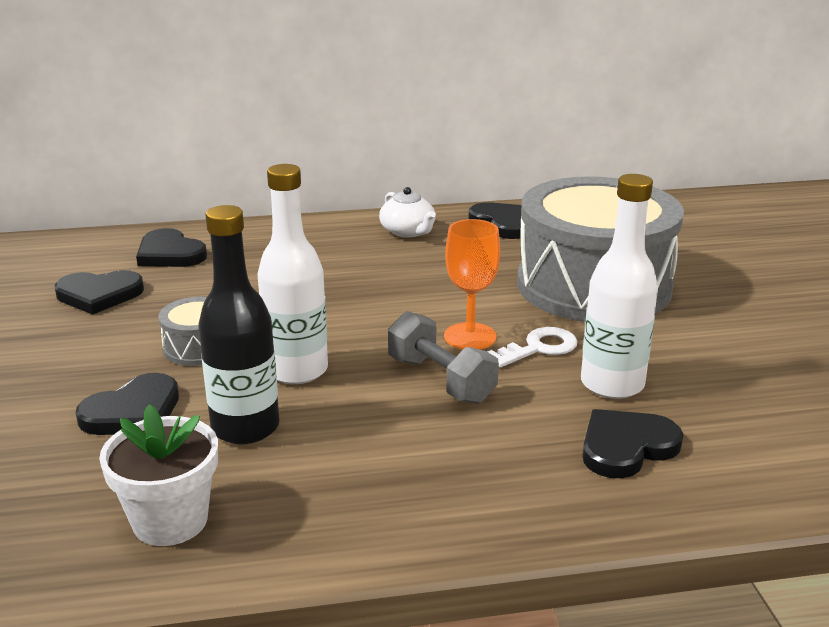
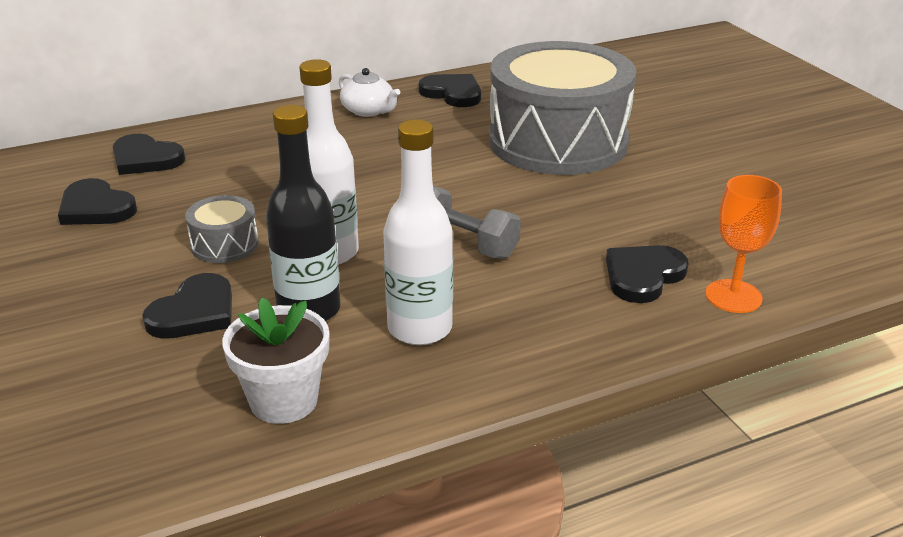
camera: 15 degrees left, 5 degrees up
black heart [55,270,144,315] -> black heart turned 60 degrees clockwise [58,178,137,225]
orange goblet [444,219,500,350] -> orange goblet moved to [705,175,782,313]
white key [487,327,578,368] -> none
white bottle [581,174,658,399] -> white bottle moved to [383,120,453,345]

